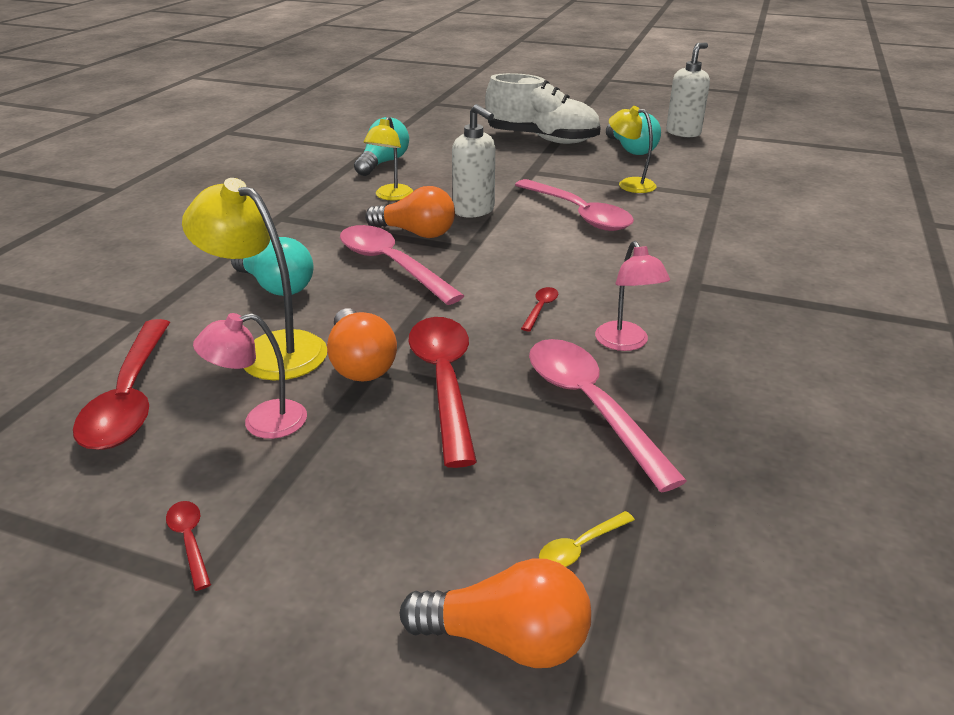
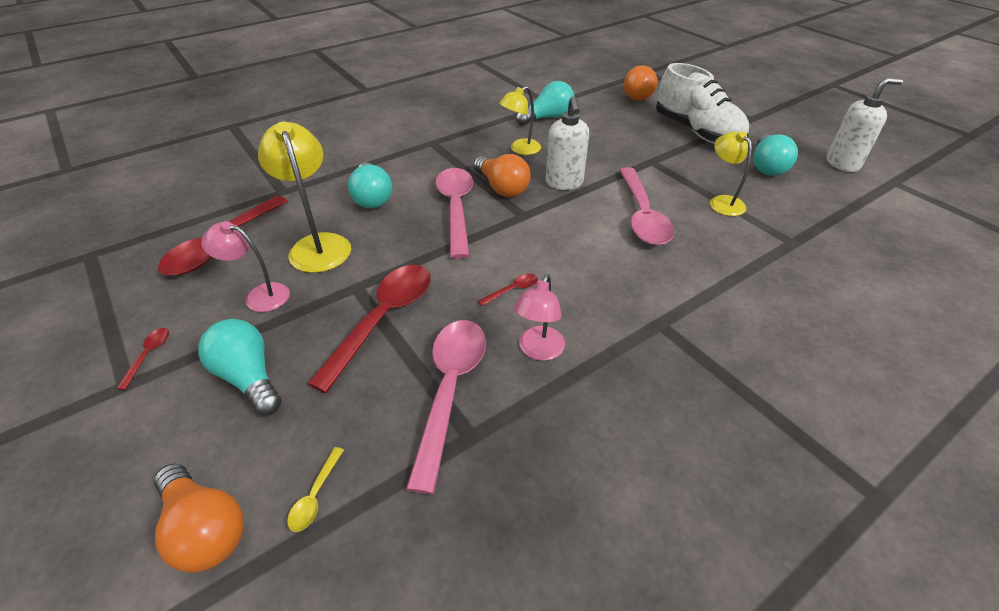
camera: 35 degrees right, 10 degrees up
orange light bulb [327,308,397,382] -> orange light bulb moved to [624,65,658,101]
yellow spoon [539,511,635,567] -> yellow spoon turned 75 degrees counterclockwise [287,447,344,532]
none -> turquoise light bulb [198,319,281,416]

